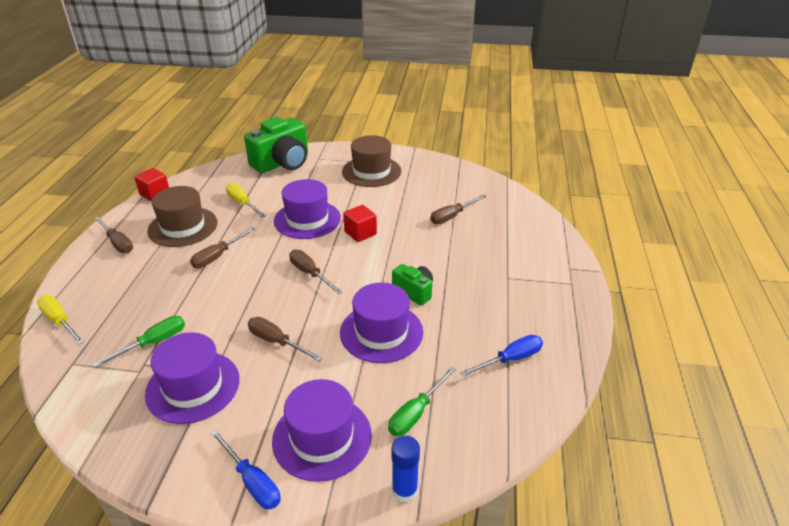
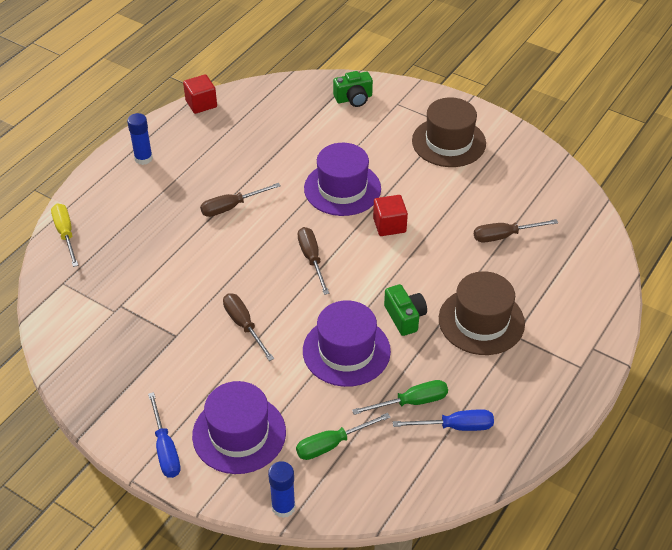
camera: 25 degrees right, 10 degrees up
green screwdriver [92,316,185,367] -> green screwdriver moved to [352,380,448,415]
brown screwdriver [94,217,133,253] -> blue glue stick [127,113,153,165]
purple hat [145,332,240,424] -> none
brown hat [147,186,217,247] -> brown hat moved to [439,271,525,355]
yellow screwdriver [226,183,266,217] -> none
green camera [244,117,308,173] -> green camera [333,71,373,107], size x0.52

